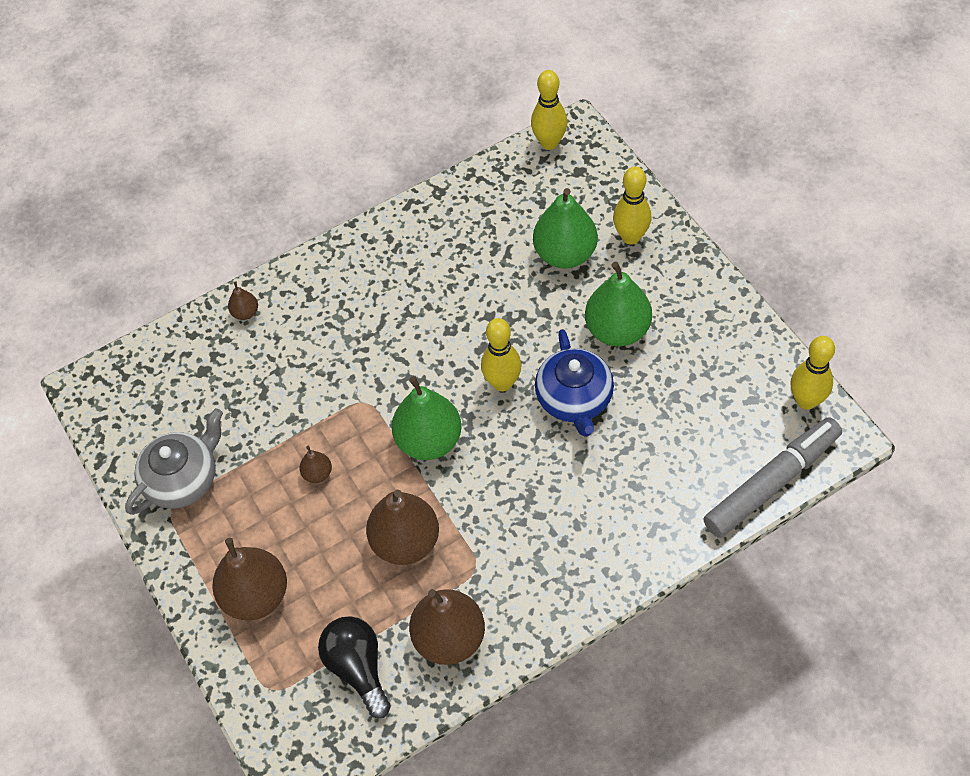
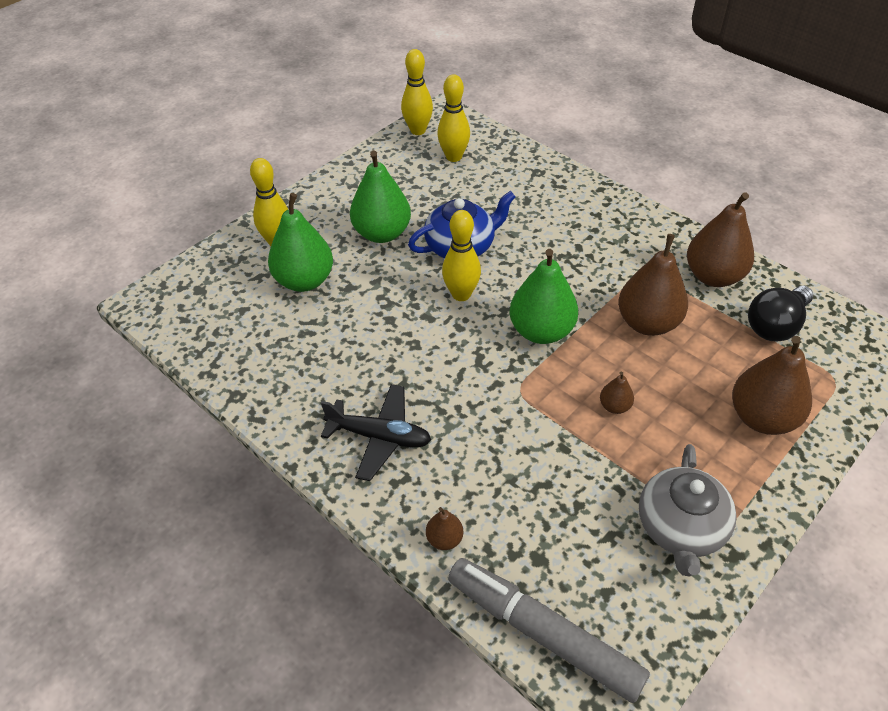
camera: 110 degrees left, 10 degrees down
grey teapot [125,408,223,515] -> grey teapot turned 105 degrees counterclockwise [639,444,737,576]
yellow bowling pin [531,70,567,150] -> yellow bowling pin moved to [437,74,470,162]
grey marker [703,417,842,538] -> grey marker moved to [448,558,650,703]
none -> black plane [321,384,431,481]

